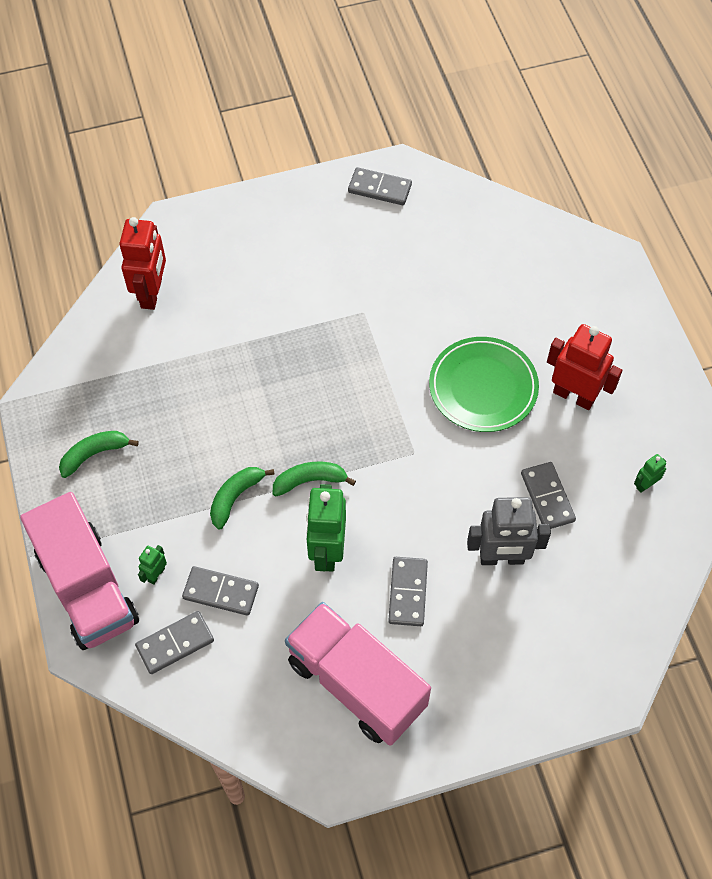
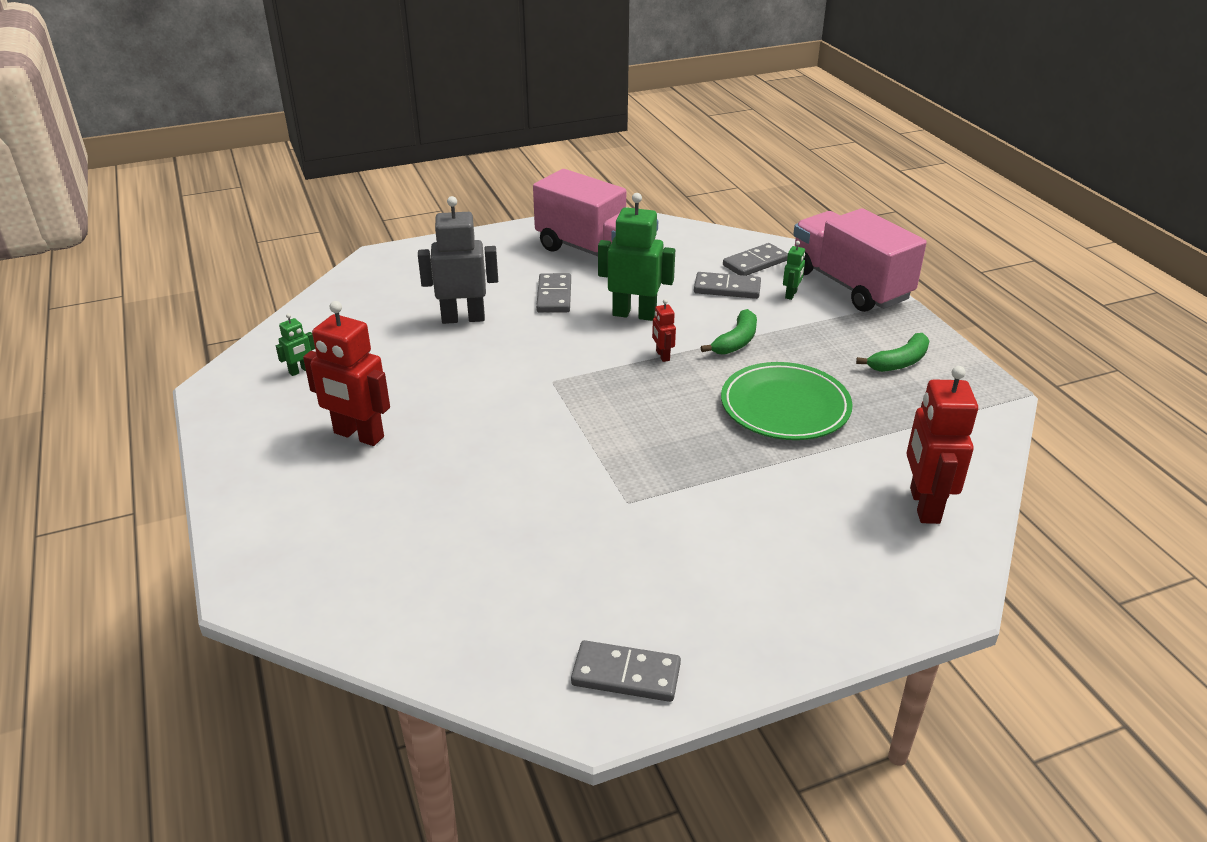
camera: 175 degrees right, 25 degrees down
green banana [273,462,356,496] -> red robot [652,299,676,362]
green robot [306,484,346,572] -> green robot turned 75 degrees counterclockwise [598,193,675,321]
green plate [429,337,539,432] -> green plate moved to [721,362,853,440]
grey domino [521,462,576,529] -> none

